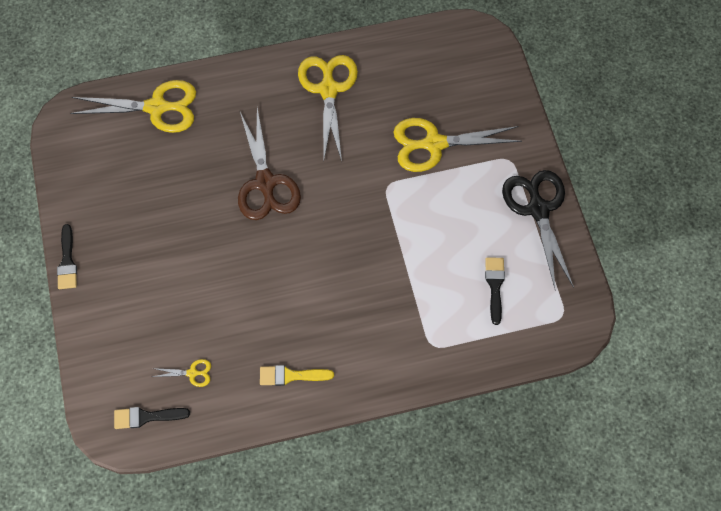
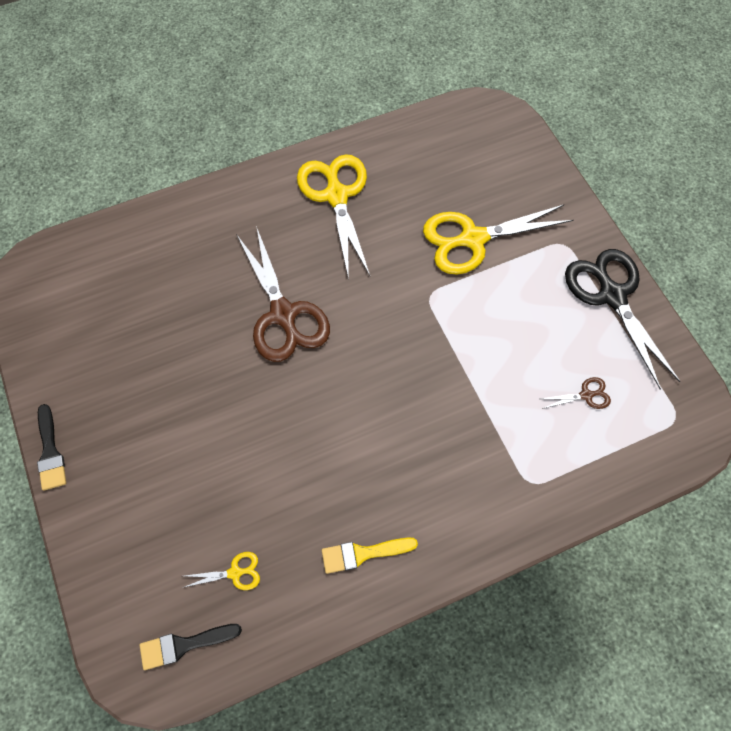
camera: 10 degrees left, 0 degrees up
yellow scissors [70,80,196,133] -> none
black brush [485,257,505,325] -> brown scissors [541,377,611,409]

